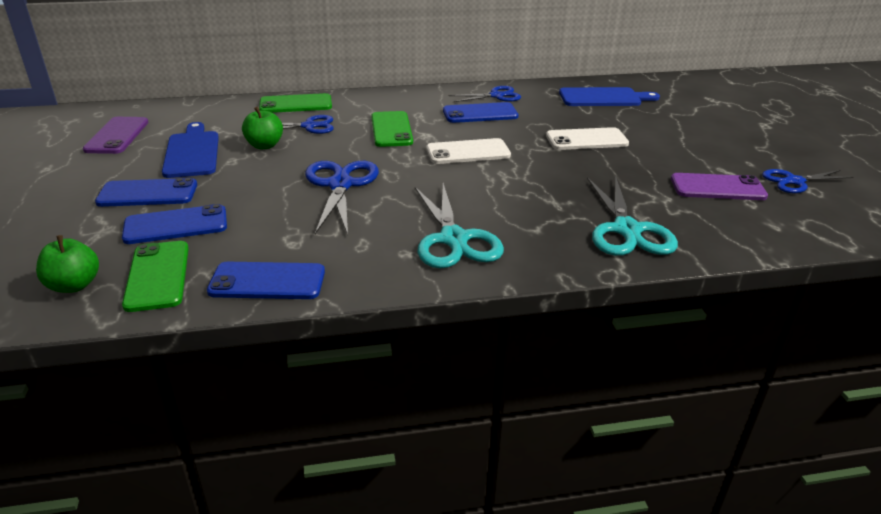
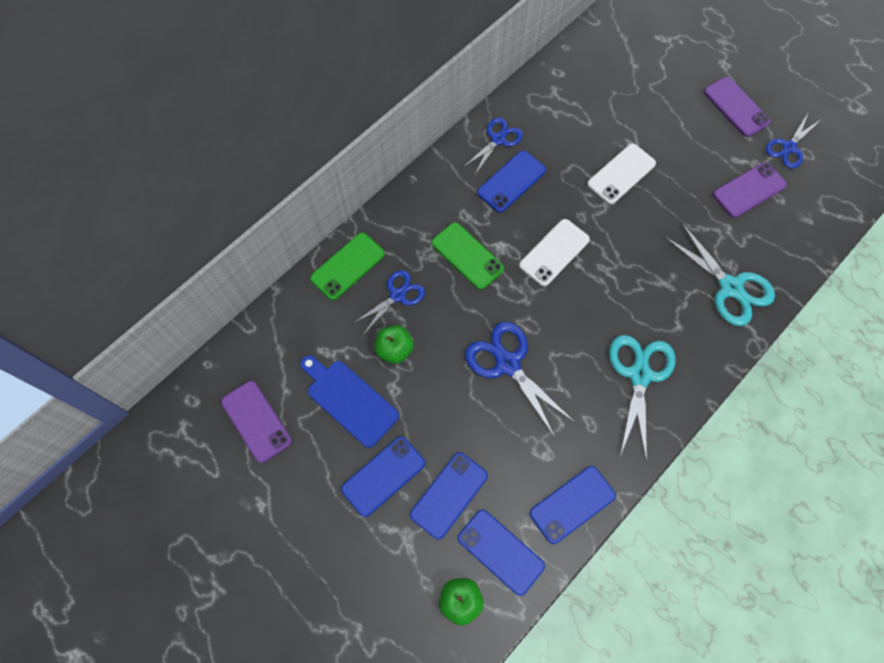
camera: 35 degrees left, 35 degrees up
green phone [122,241,189,312] -> blue phone [458,510,545,596]
turquoise scissors [415,183,504,268] -> turquoise scissors turned 120 degrees counterclockwise [609,335,676,462]
blue cutting board [559,87,660,106] -> none
none -> purple phone [704,77,770,137]

